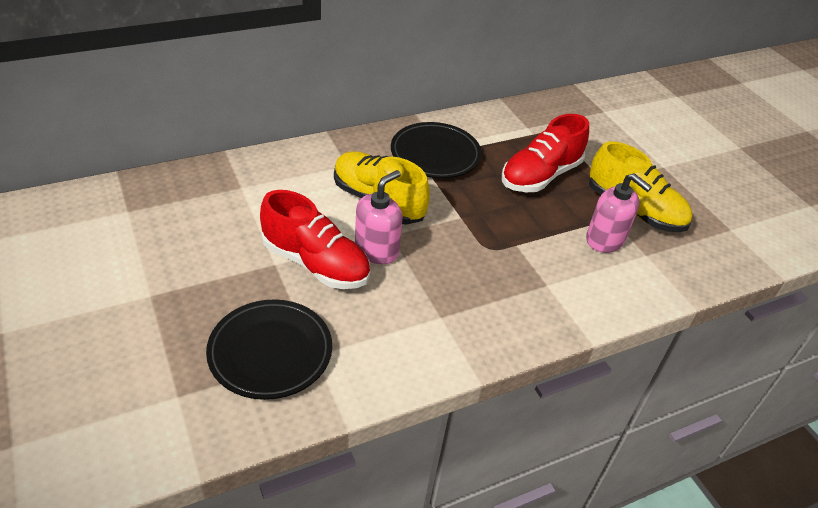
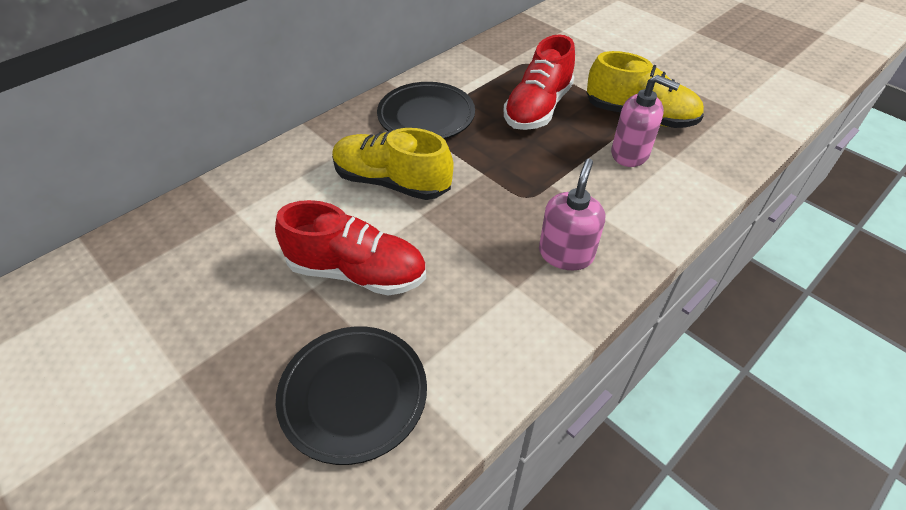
camera: 15 degrees left, 5 degrees up
pink soap dispenser [355,170,403,264] -> pink soap dispenser moved to [539,159,605,270]

